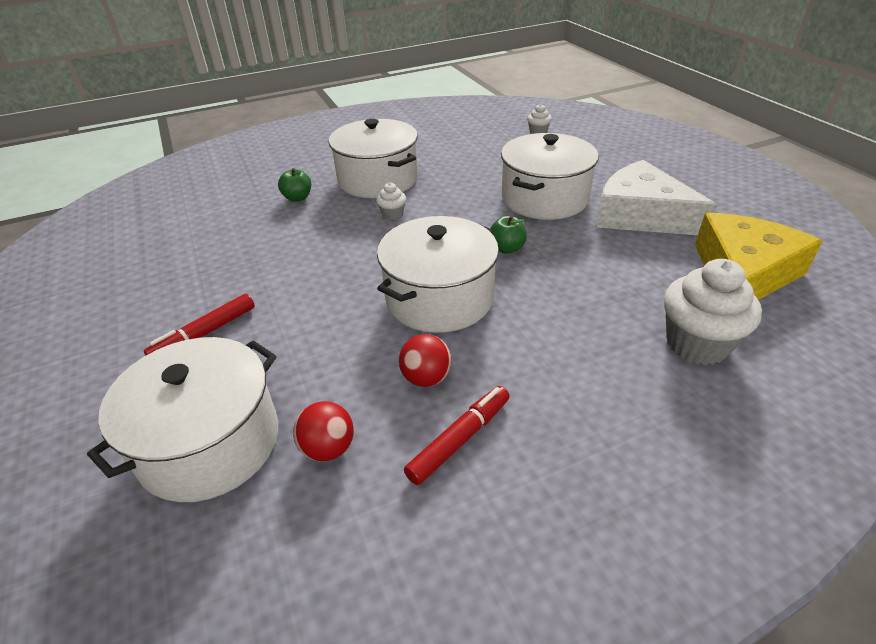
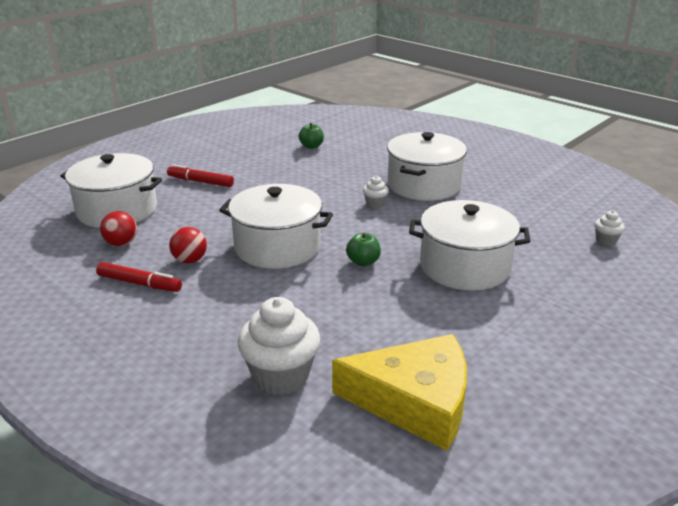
camera: 65 degrees right, 10 degrees down
green apple [278,168,311,202] -> green apple moved to [299,123,324,149]
white cheese [596,160,717,235] -> none

